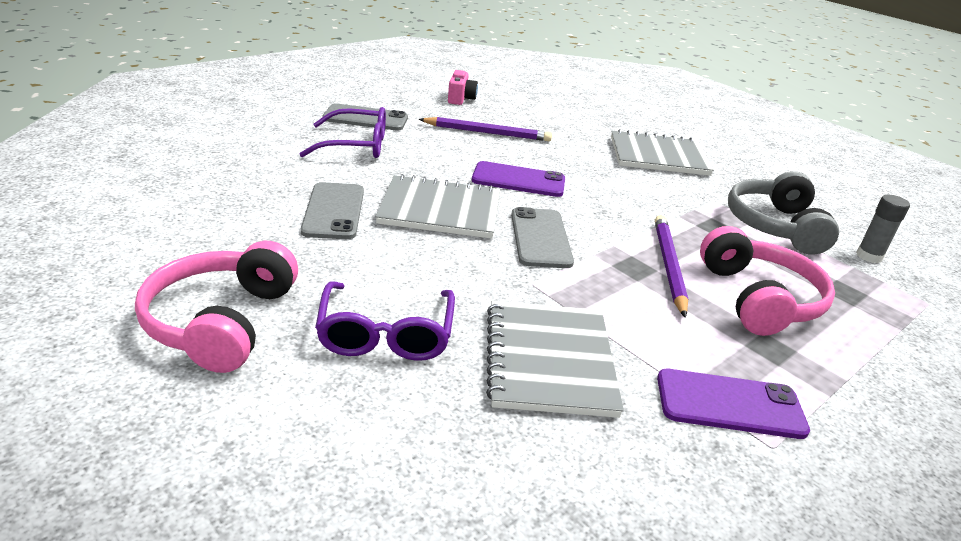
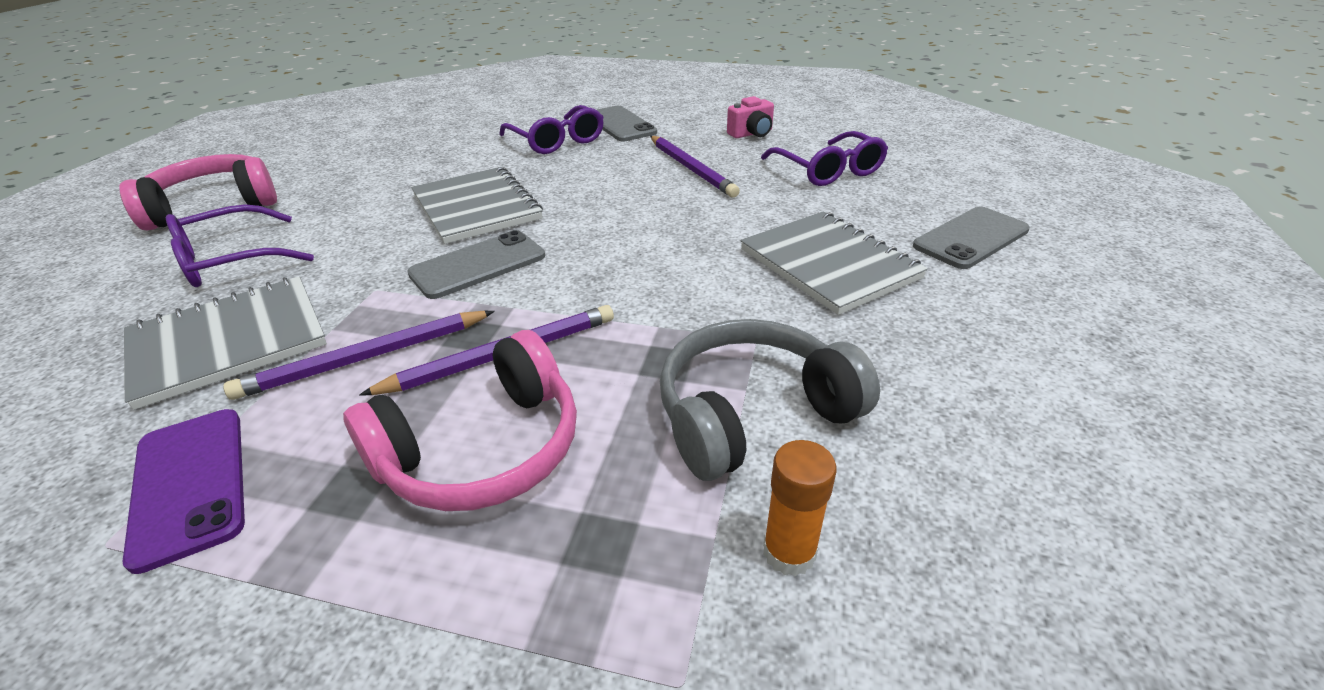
camera: 60 degrees right, 5 degrees up
grey phone [301,182,364,239] -> grey phone moved to [913,207,1030,269]
purple phone [472,161,565,197] -> none
grey glue stick [856,195,910,263] -> orange glue stick [763,440,837,576]
none -> purple pencil [223,311,495,400]
none -> purple glasses [761,131,888,186]

